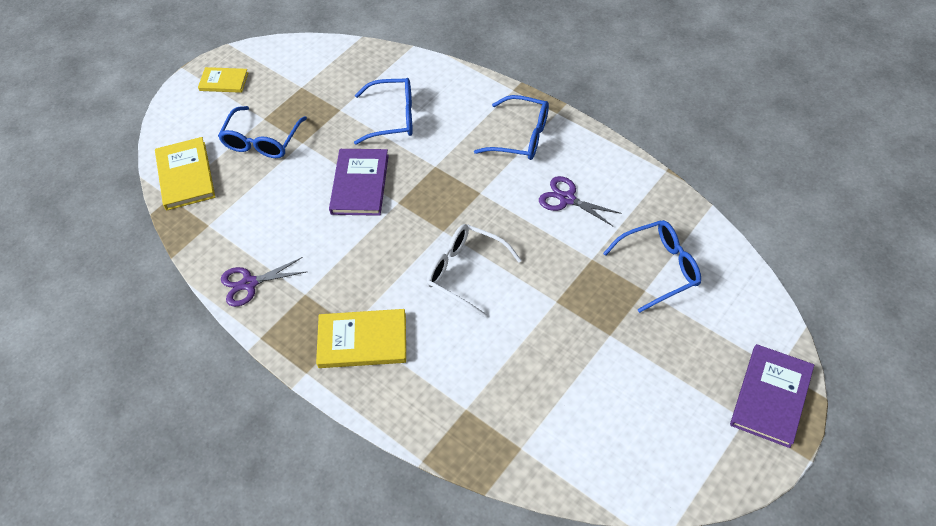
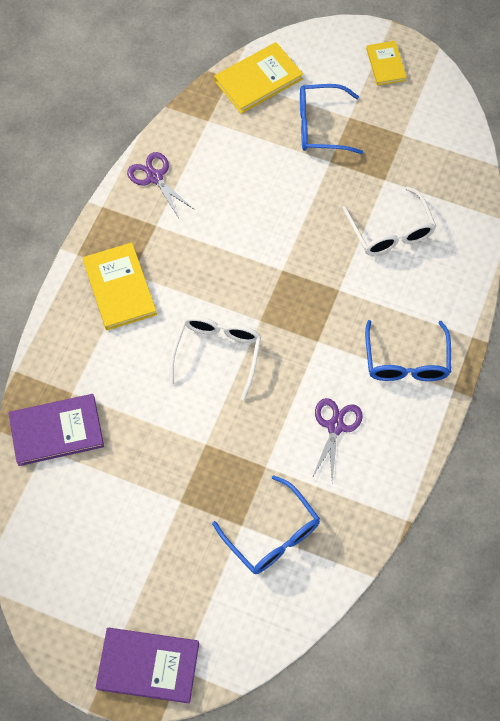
camera: 70 degrees right, 10 degrees up
purple book [329,149,389,216] -> purple book moved to [8,394,104,466]
blue glasses [354,78,413,145] -> white glasses [342,186,436,256]

